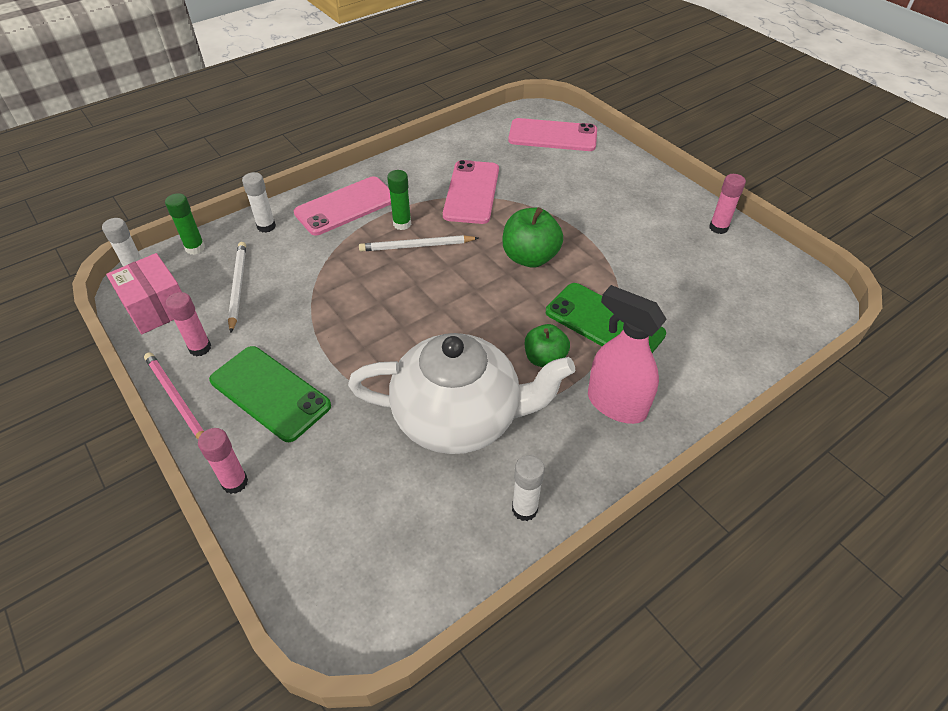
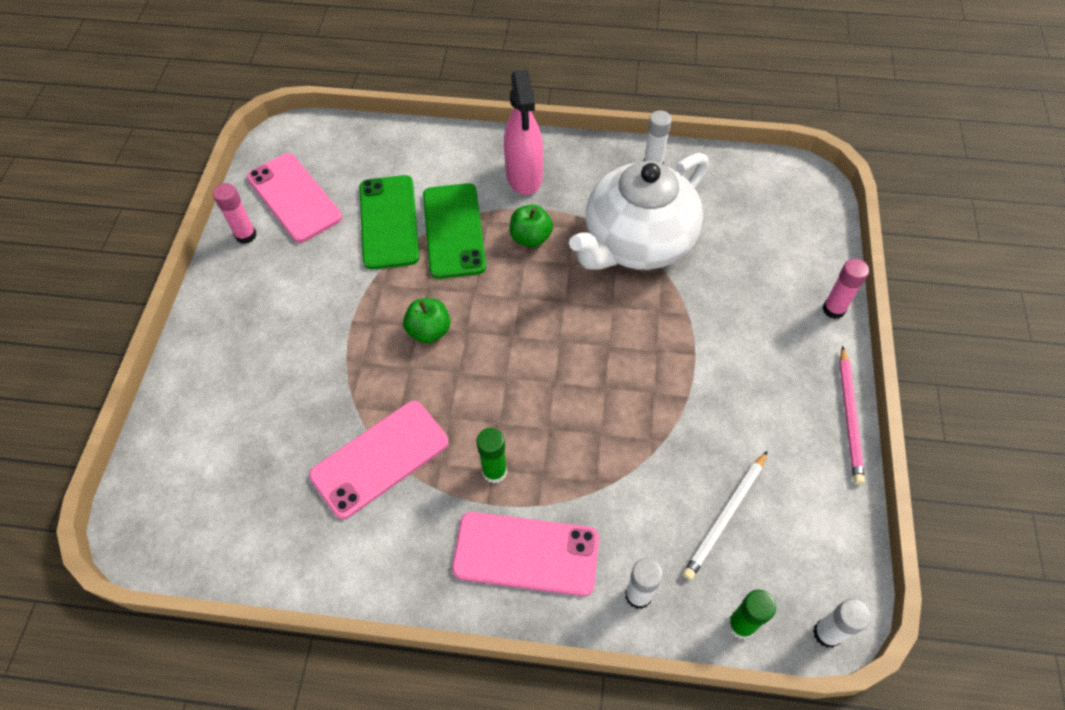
camera: 135 degrees left, 10 degrees up
pink box [106,253,182,334] -> none
pink glue stick [166,292,211,356] -> none
green phone [209,346,331,442] -> green phone moved to [359,175,420,270]
white teapot [348,333,575,454] -> white teapot turned 90 degrees counterclockwise [569,153,709,270]
white pencil [359,235,479,252] -> none
green apple [502,207,563,268] -> green apple [403,298,450,343], size x0.66
pink phone [508,118,597,151] -> pink phone moved to [247,153,342,243]

